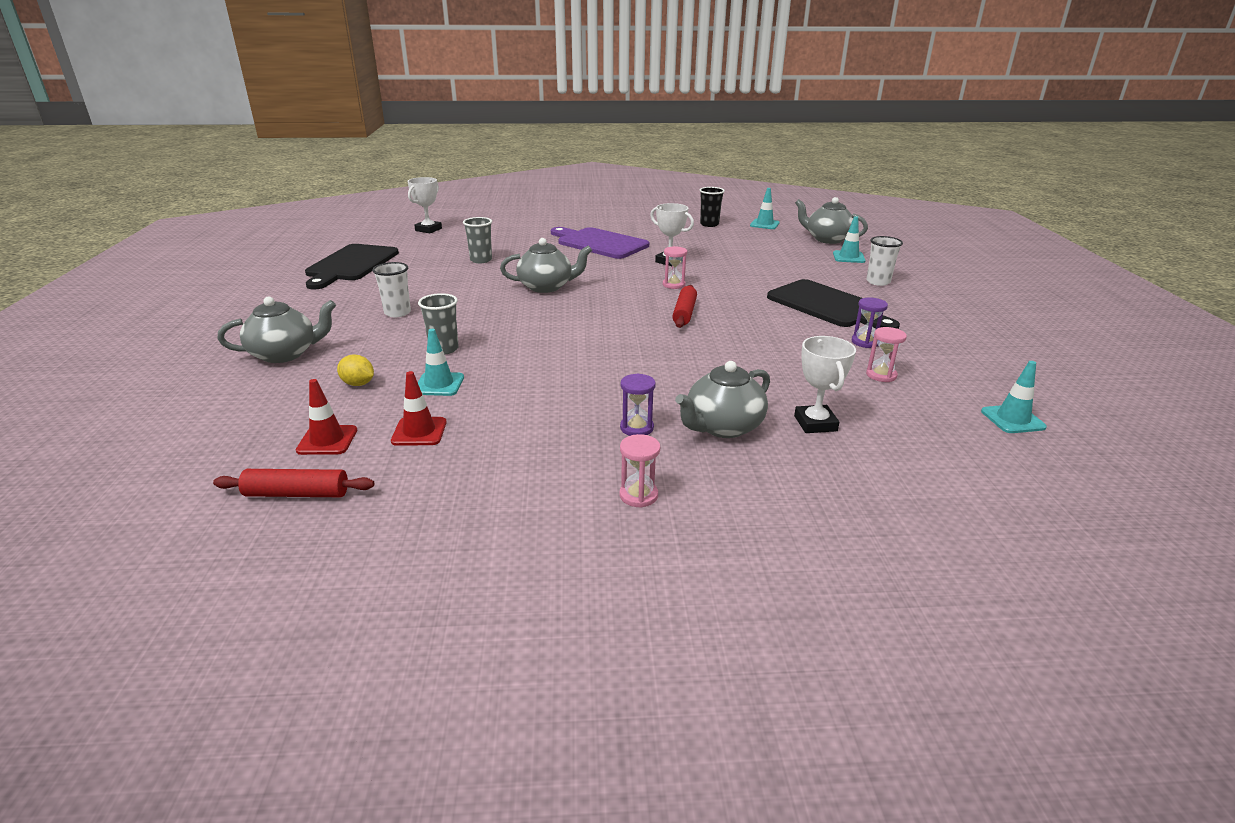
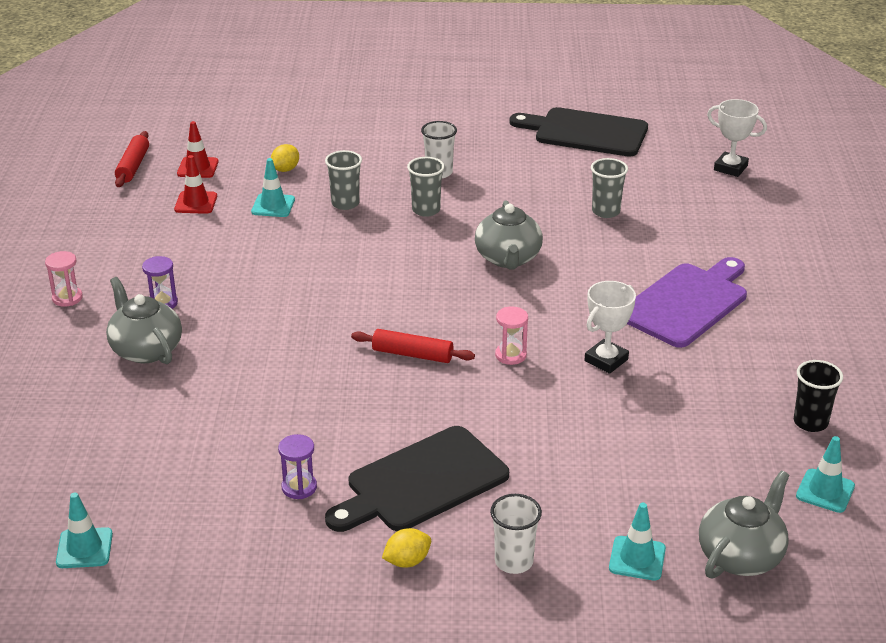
camera: 95 degrees right, 5 degrees up
grey teapot [218,296,336,363] -> none
white trophy [794,336,856,433] -> none
pink hourglass [866,327,907,382] -> none
none -> yellow lemon [382,528,431,567]
none -> grey cup [407,157,445,217]

